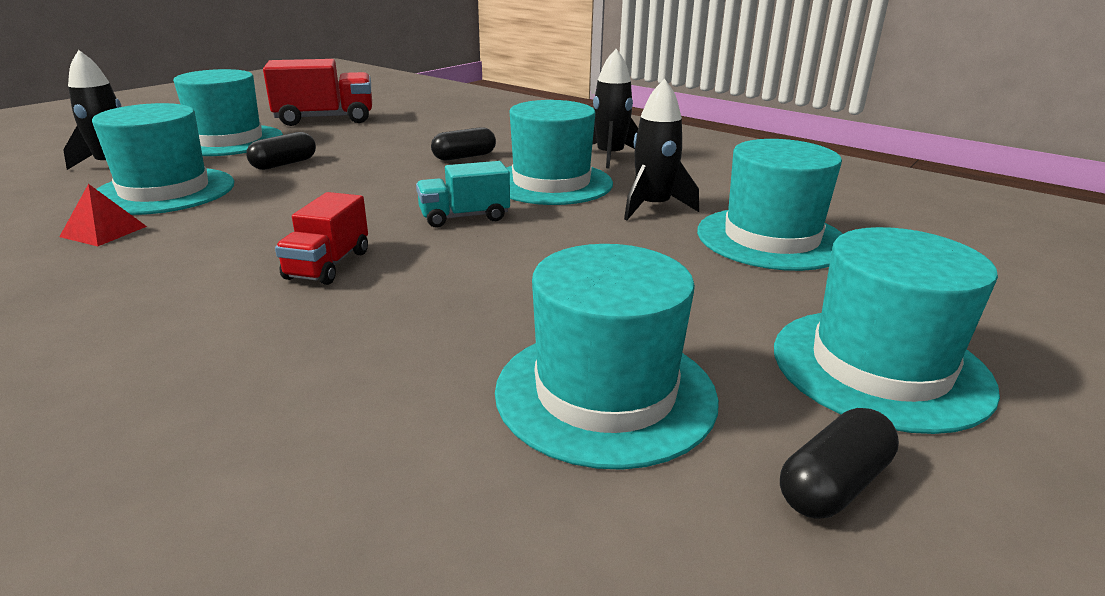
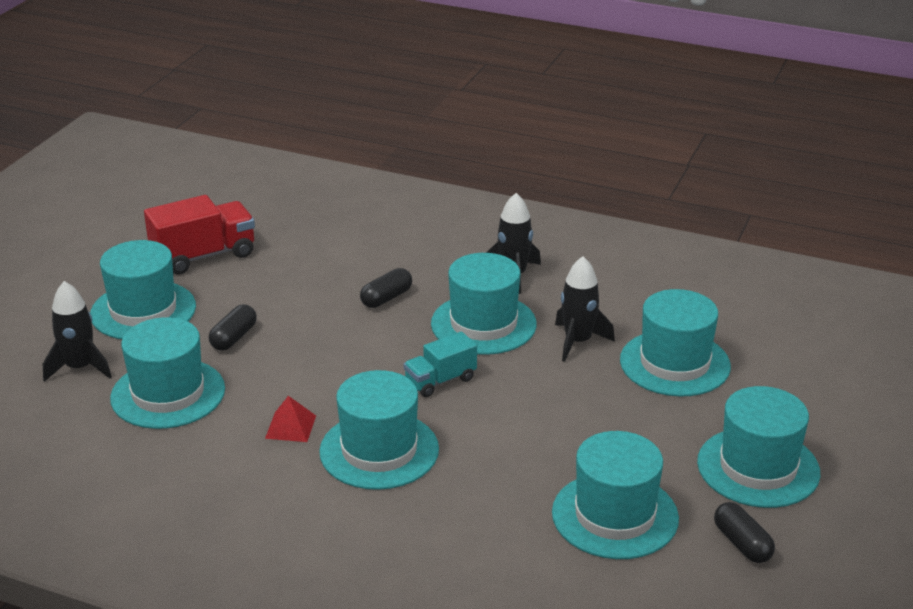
camera: 15 degrees left, 5 degrees up
red pyramid [59,184,147,246] -> red pyramid moved to [265,396,316,442]
red truck [275,192,368,285] -> turquoise hat [319,370,439,490]
black capsule [780,408,899,519] -> black capsule turned 60 degrees counterclockwise [714,502,775,563]

